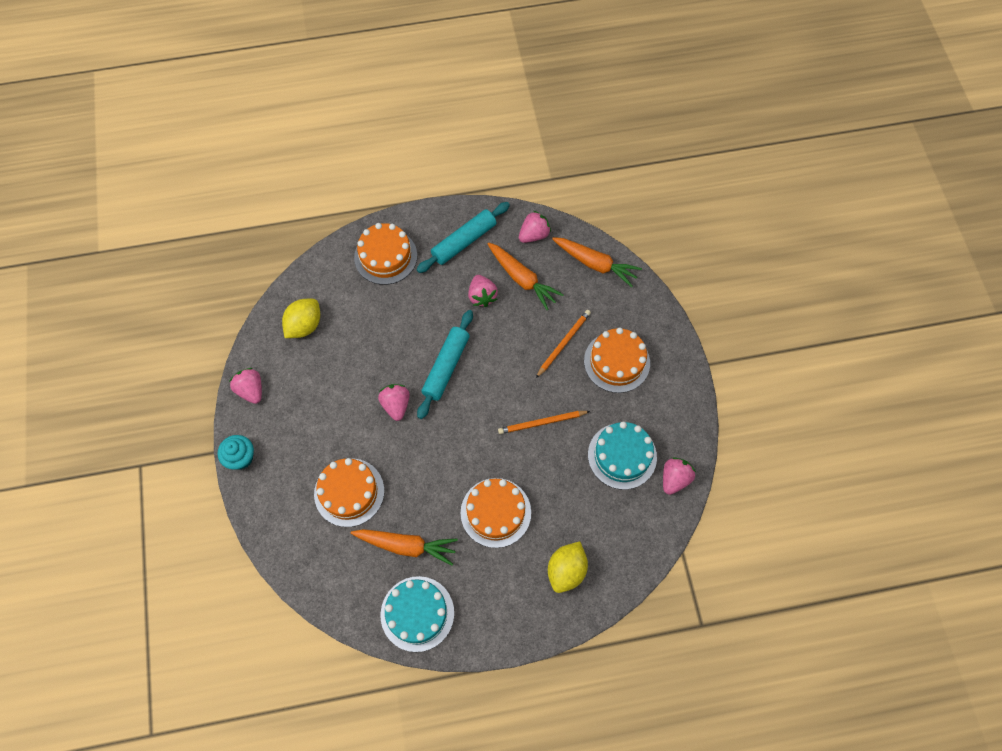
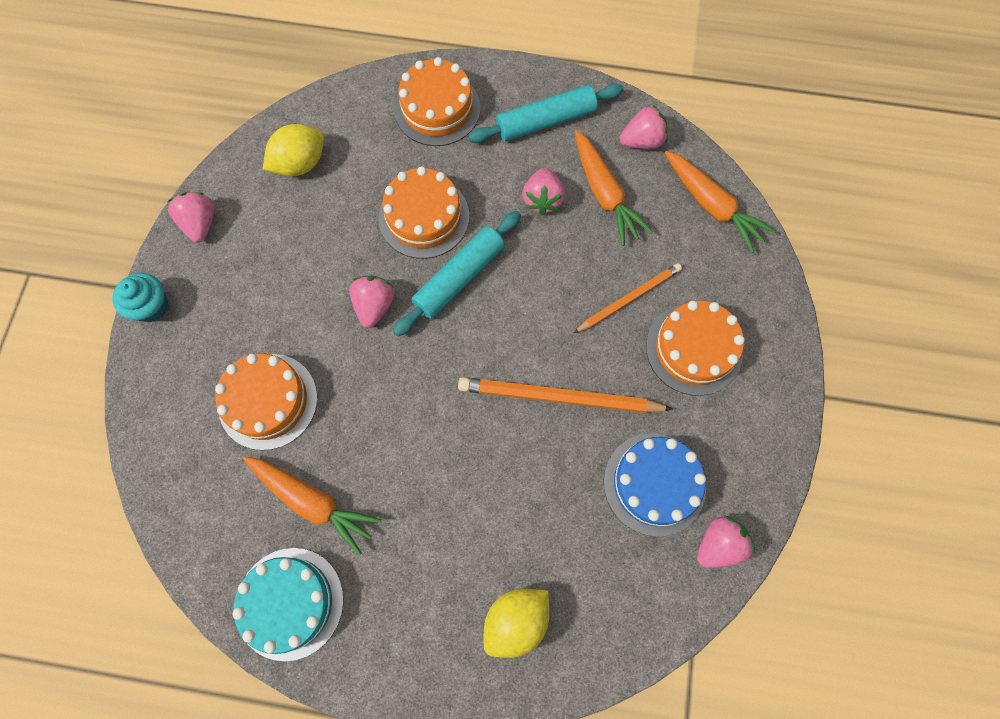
camera: 20 degrees right, 5 degrees up
orange cake [461,478,531,548] -> orange cake moved to [378,166,469,259]
orange pencil [498,411,590,434] -> orange pencil [458,377,673,413], size x1.56
turquoise cake [588,422,657,490] -> blue cake [604,433,706,536]

